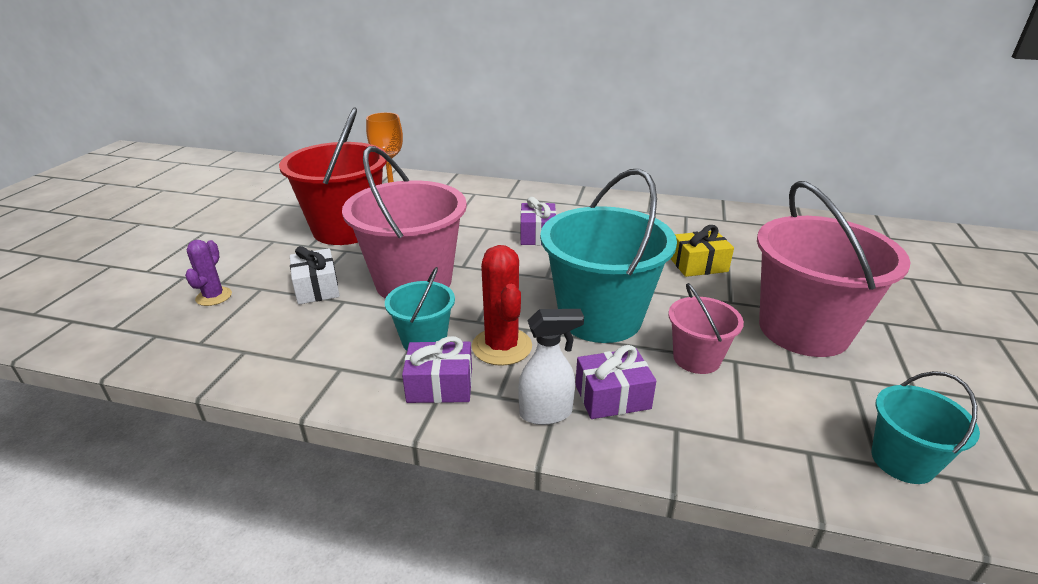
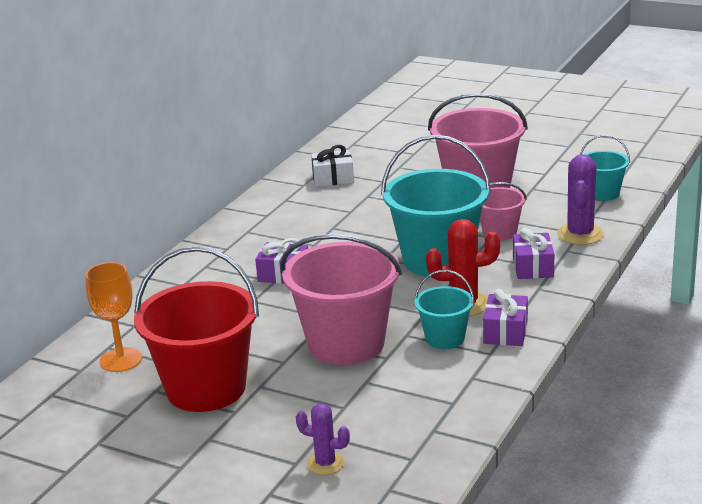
camera: 75 degrees left, 5 degrees down
white gift [290,246,340,305] -> white gift moved to [311,145,354,187]
white spray bottle [518,309,584,425] -> none
yellow gift [671,225,734,277] -> none
none -> purple cactus [557,154,604,245]

